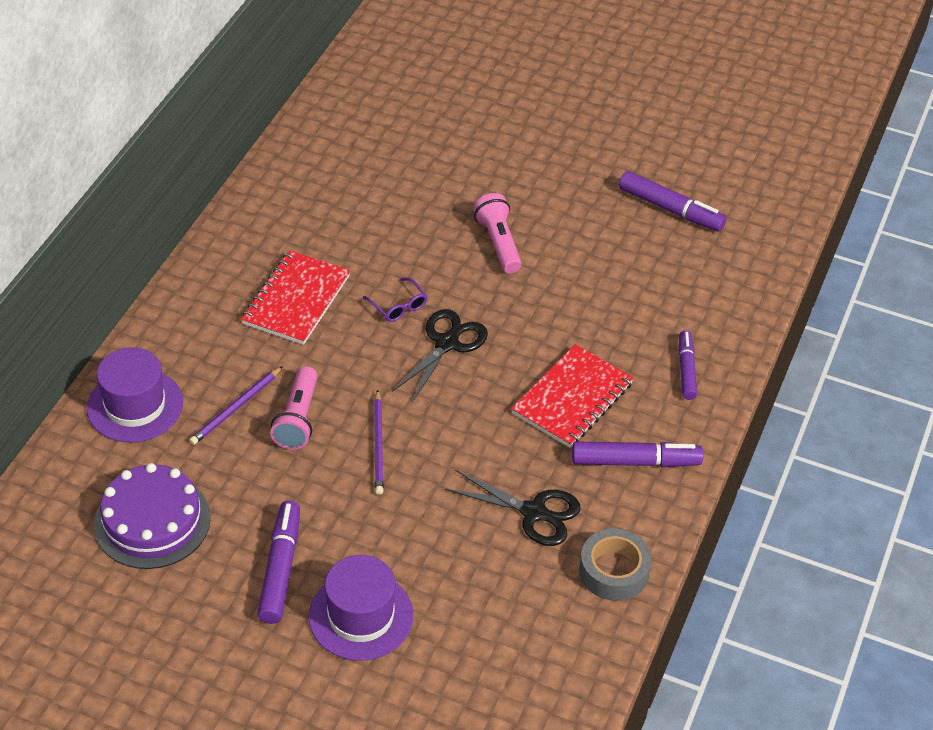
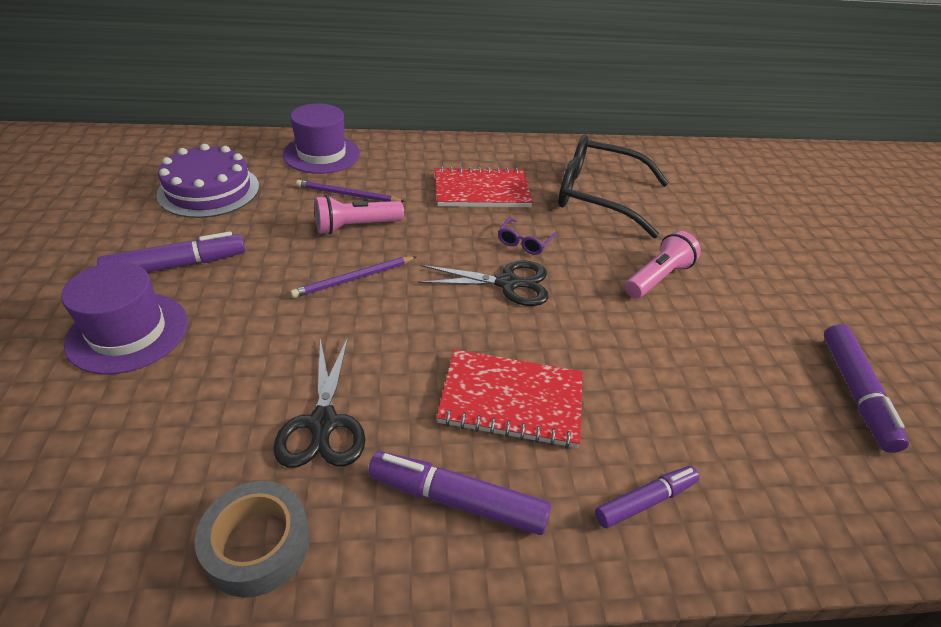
camera: 60 degrees right, 5 degrees down
purple marker [572,441,703,467] -> purple marker turned 135 degrees clockwise [368,451,551,535]
none -> black glasses [558,135,669,238]

